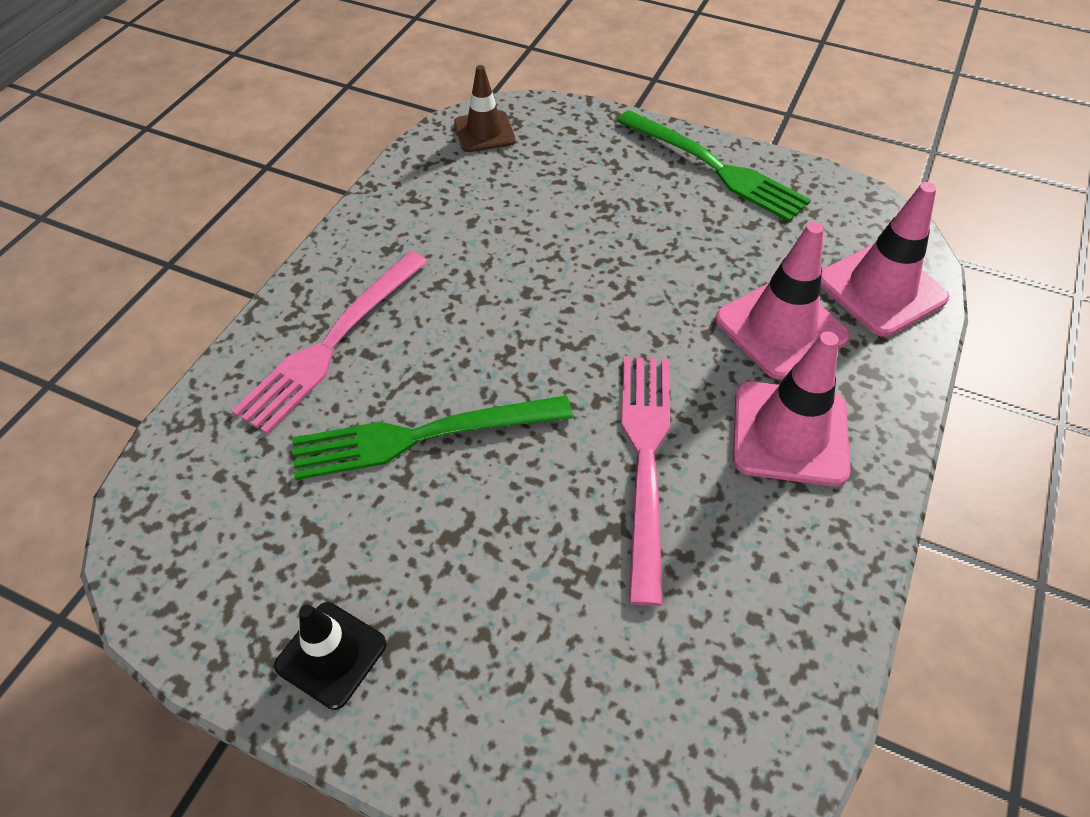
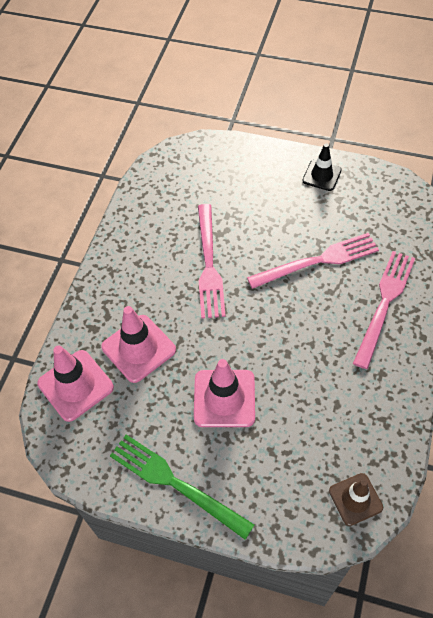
camera: 175 degrees right, 5 degrees up
green fork [292,395,573,480] -> pink fork [247,233,379,289]
pink traffic cone [733,332,850,486] -> pink traffic cone moved to [194,359,255,427]

